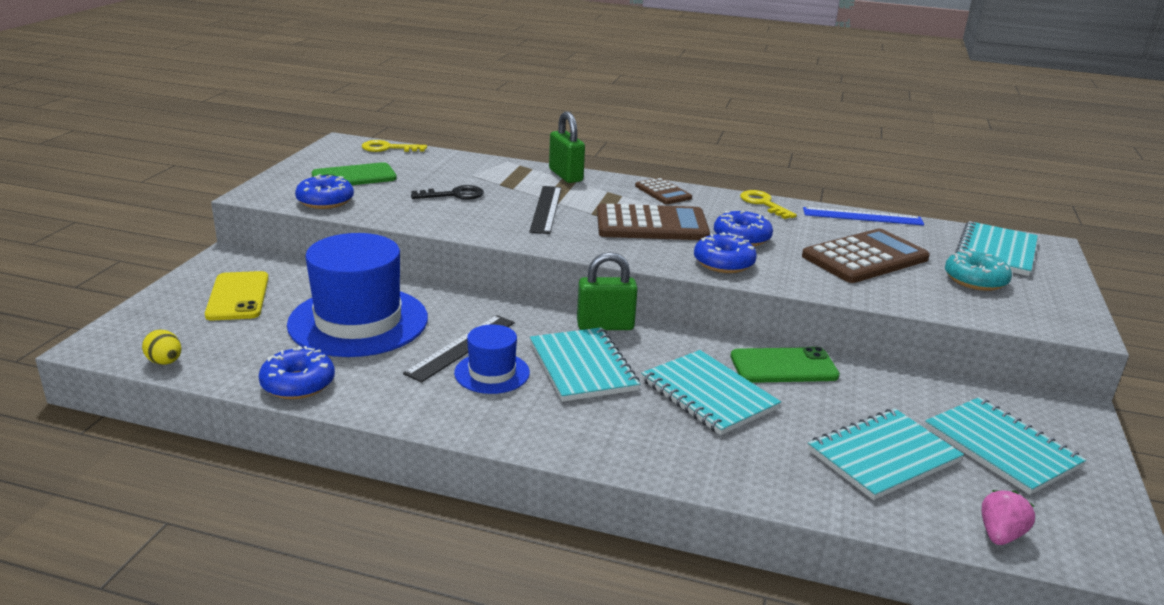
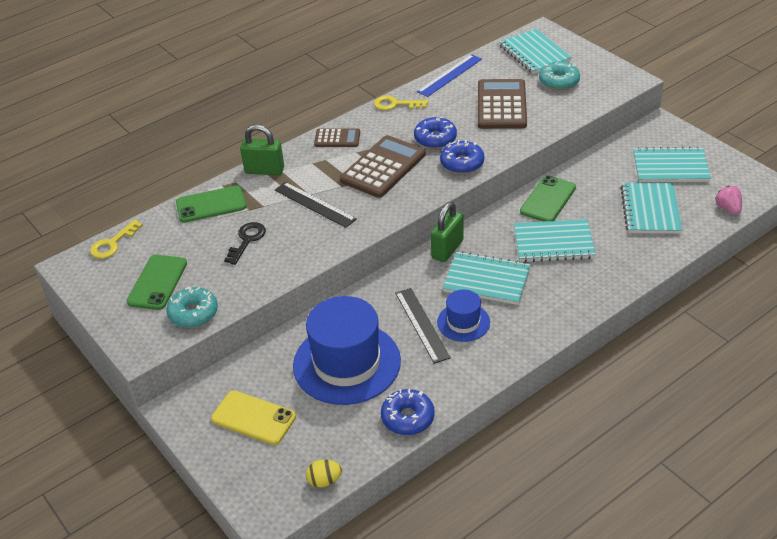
camera: 50 degrees left, 15 degrees up
blue donut [295,174,354,209] -> turquoise donut [166,287,218,328]
none -> green phone [176,186,246,223]

